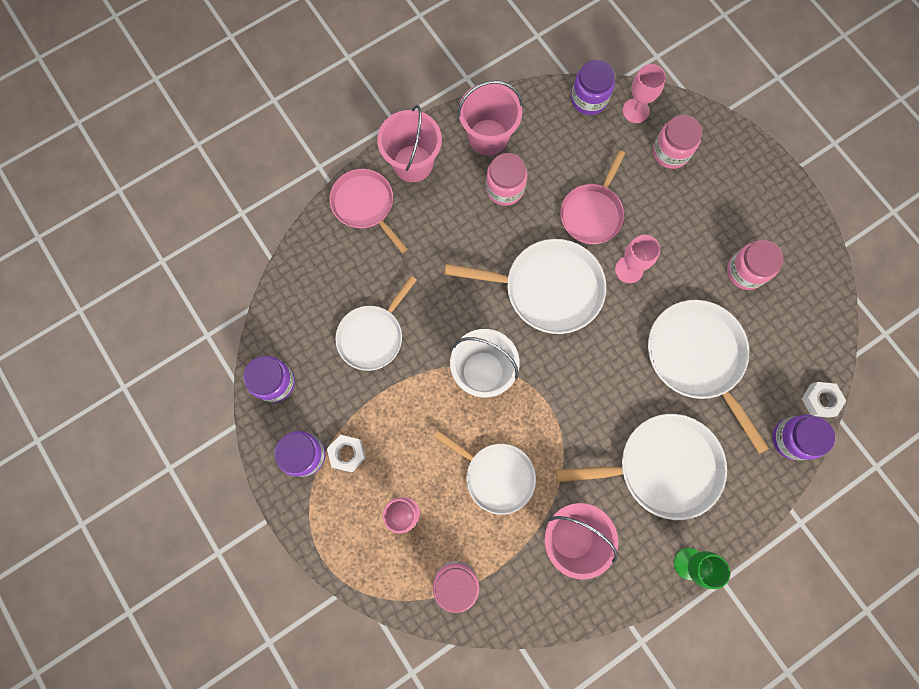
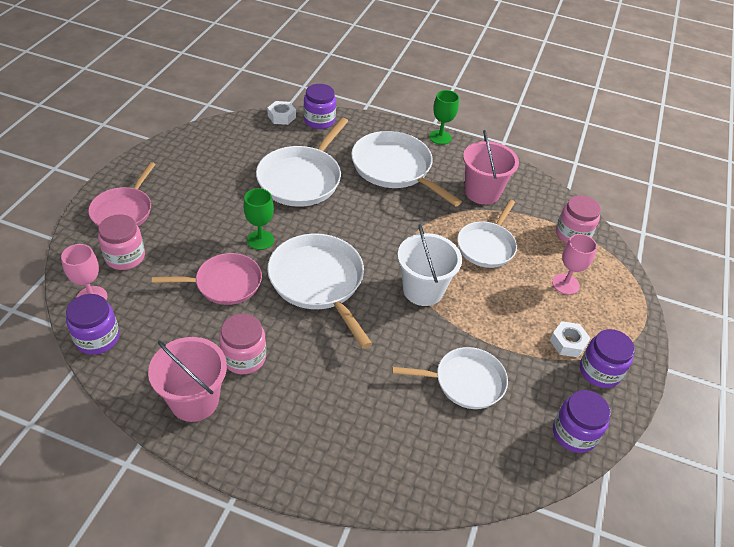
camera: 130 degrees left, 30 degrees down
pink pan [330,169,408,253] -> pink pan moved to [88,162,156,227]
pink bucket [377,105,442,182] -> none
white pan [434,430,536,515] -> white pan turned 150 degrees counterclockwise [457,200,517,268]
pink goblet [615,235,660,283] -> green goblet [244,188,274,250]
pink jar [727,240,783,290] -> none

